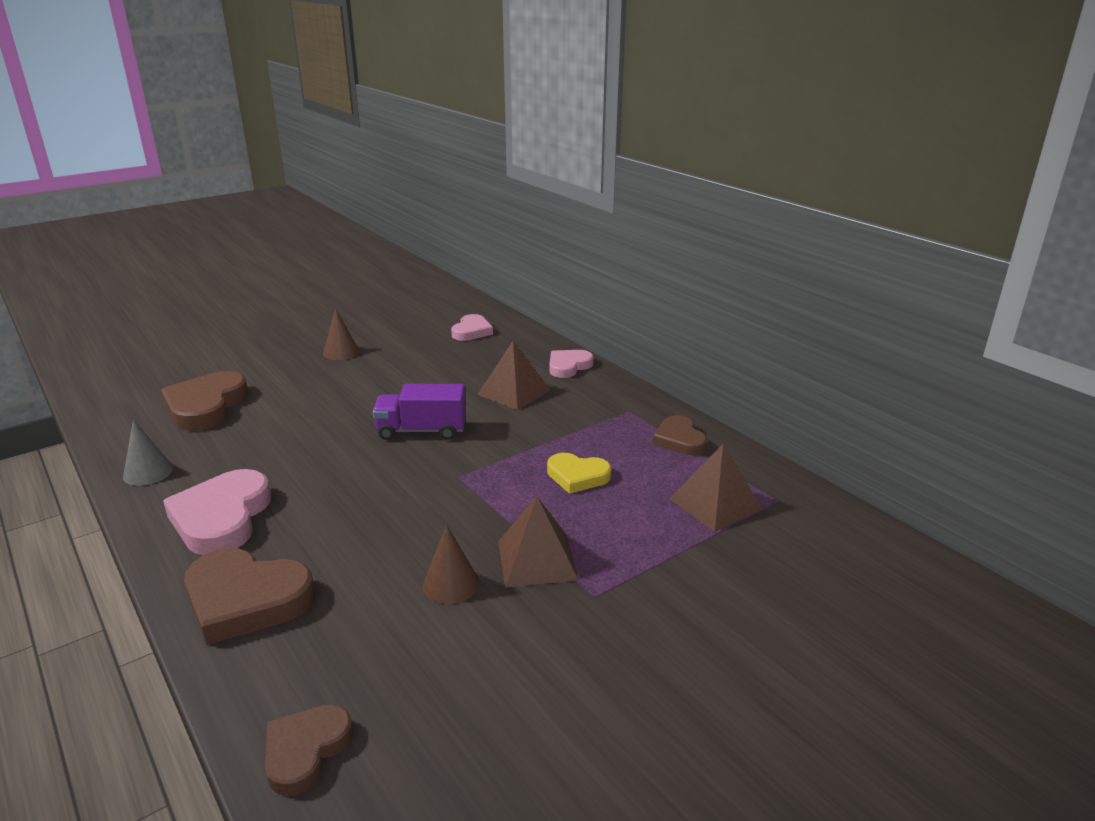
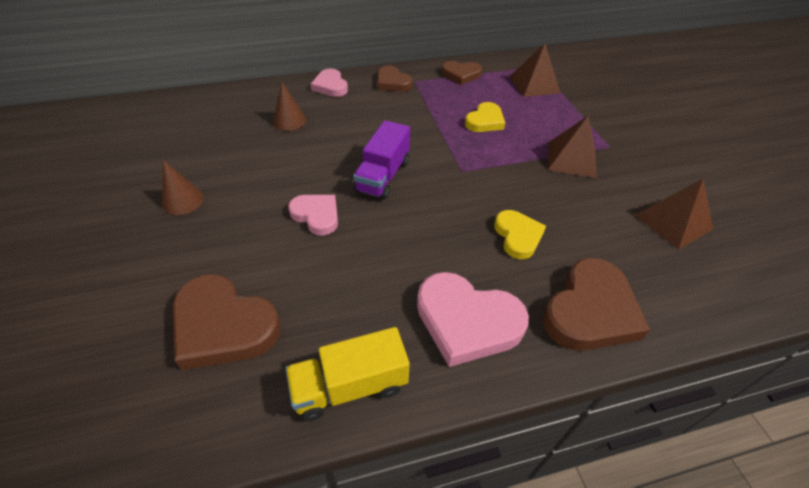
camera: 70 degrees left, 20 degrees up
grey cone [123,419,173,486] -> yellow truck [285,327,410,421]
brown heart [265,704,353,796] -> brown heart moved to [377,66,412,92]
brown cone [423,525,479,604] -> brown cone moved to [273,81,306,131]
pink heart [451,314,493,341] -> pink heart moved to [288,195,338,236]
brown pyramid [477,341,551,410] -> brown pyramid moved to [635,179,713,250]
none -> yellow heart [494,210,546,259]

